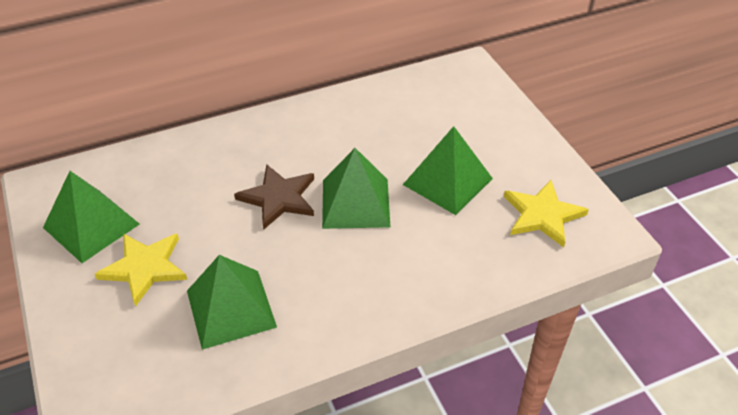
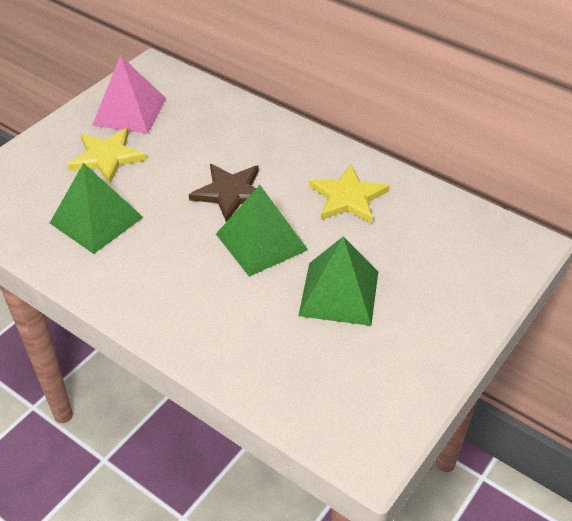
camera: 60 degrees right, 0 degrees up
green pyramid [43,171,140,263] -> pink pyramid [92,55,166,133]
yellow star [504,180,589,247] -> yellow star moved to [309,164,390,223]

